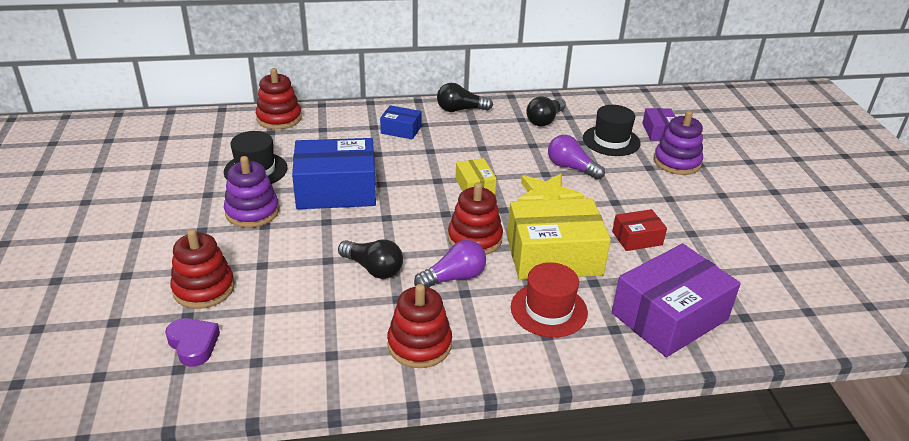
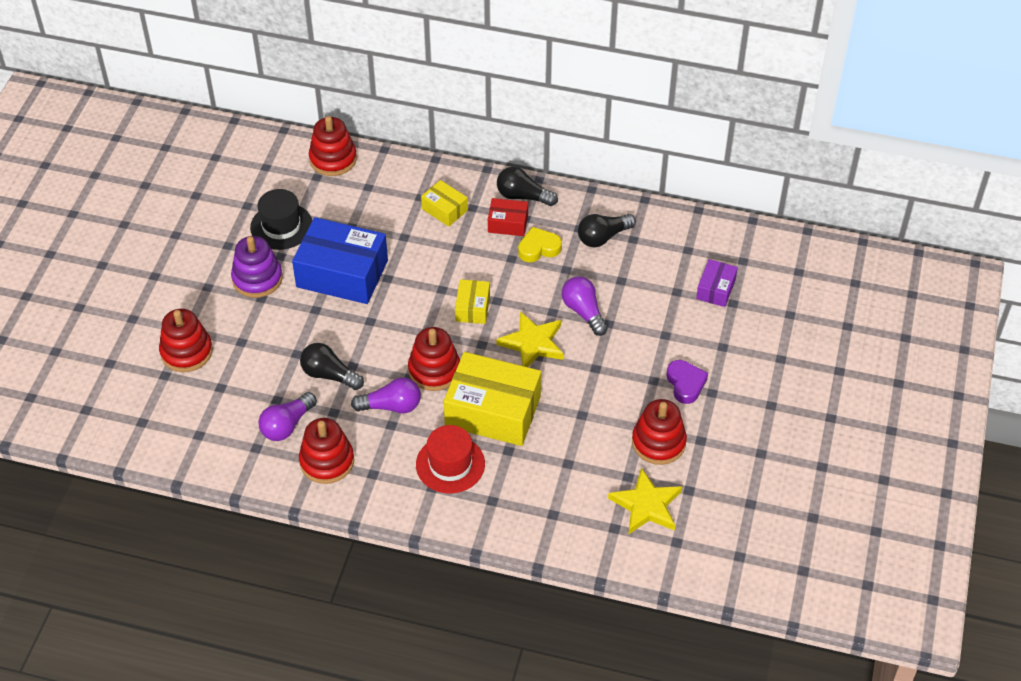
camera: 25 degrees right, 15 degrees up
purple heart [165,318,220,367] -> purple heart moved to [666,360,708,404]
black light bulb [338,239,403,279] -> black light bulb turned 150 degrees clockwise [300,343,364,390]
blue box [380,105,422,139] -> yellow box [421,180,468,227]
black hat [583,105,641,156] -> none
red box [612,209,667,251] -> red box moved to [488,198,528,236]
purple box [612,244,741,357] -> none
purple stacking toy [654,111,703,175] -> none
none -> purple light bulb [258,392,317,441]
none -> yellow heart [518,227,562,262]
none -> yellow star [608,467,682,535]
none -> red stacking toy [632,399,687,465]

